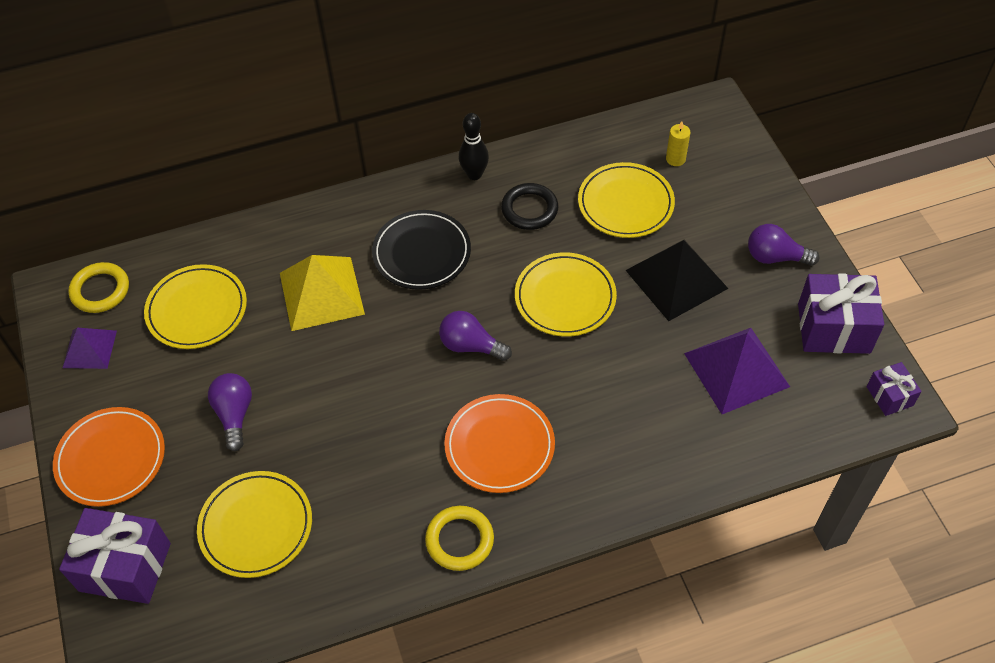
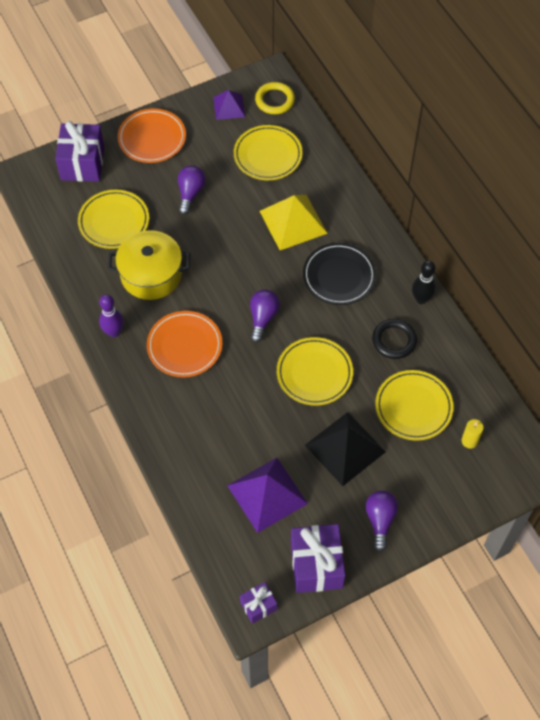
camera: 80 degrees right, 5 degrees up
purple light bulb [208,373,252,451] -> purple light bulb turned 60 degrees counterclockwise [178,165,206,215]
yellow ring [425,506,494,571] -> purple bowling pin [99,294,124,337]
none -> yellow pot [108,230,190,300]

